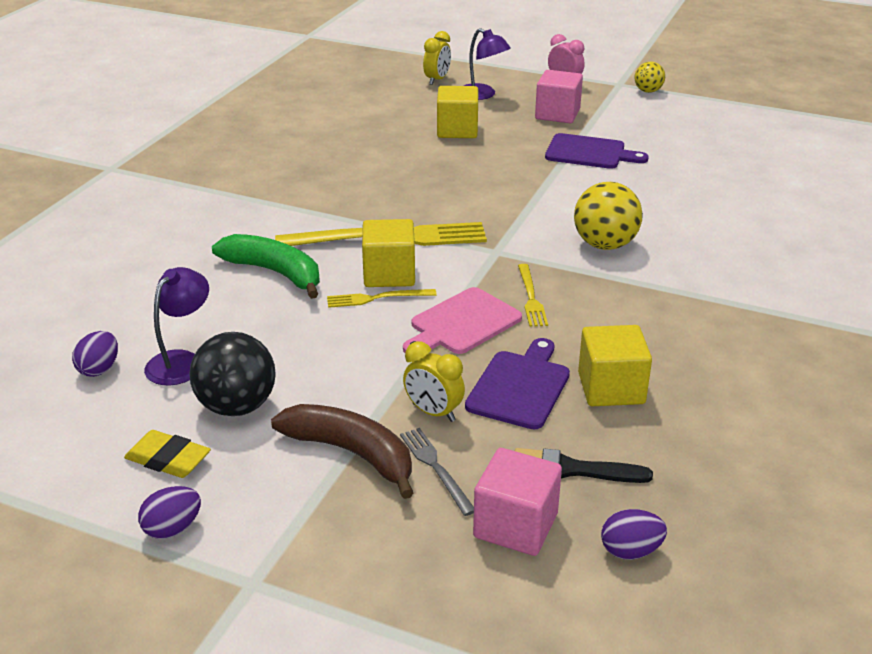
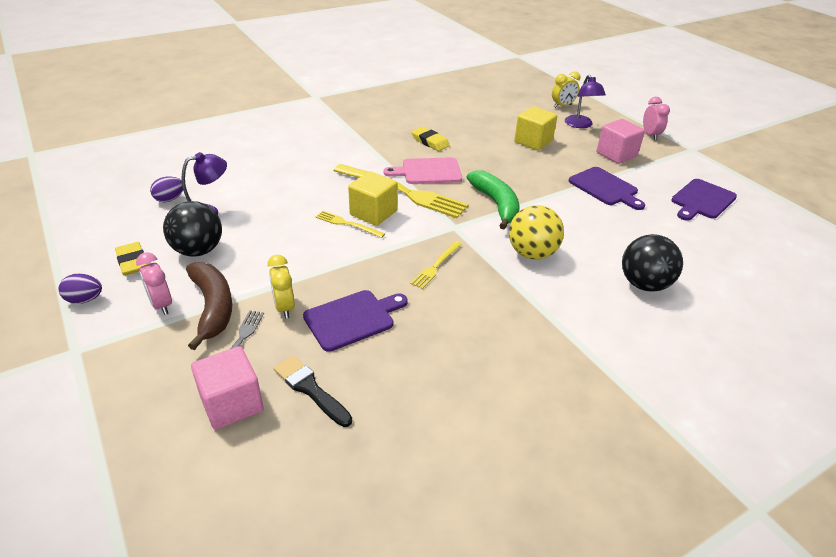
camera: 35 degrees right, 5 degrees up
green banana [212,234,320,299] -> green banana moved to [467,170,520,229]
pink cutting board [403,287,522,354] -> pink cutting board moved to [384,157,462,184]
yellow cube [578,325,652,406] -> none
purple egg [601,509,667,560] -> none
yellow ball [634,62,665,93] -> none
none -> pink clock [136,252,172,315]
none -> yellow eraser [411,127,450,151]
none -> black ball [622,234,683,292]
none -> purple cutting board [671,179,737,221]

